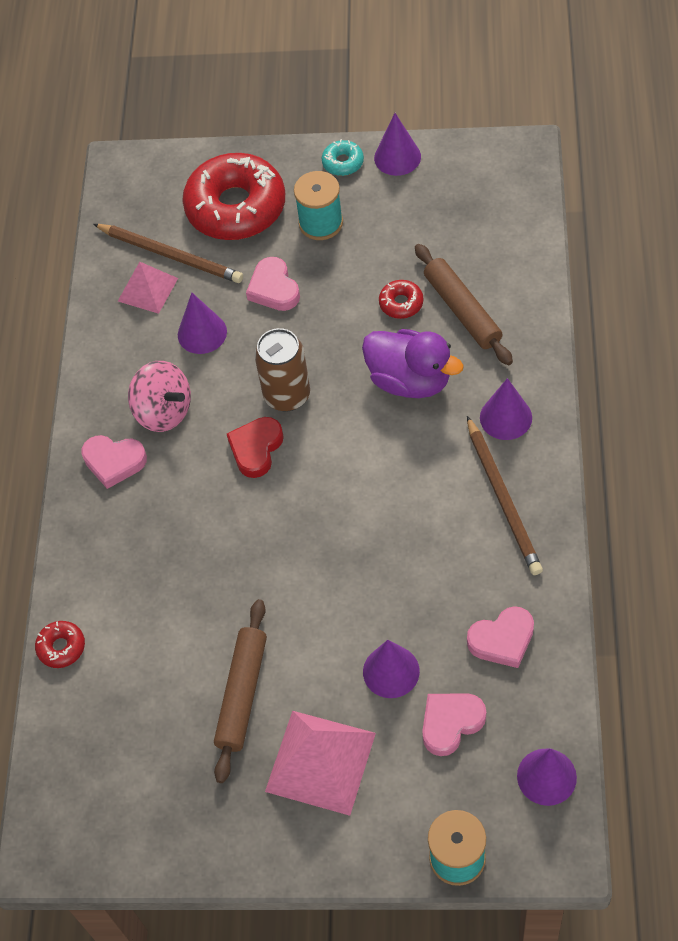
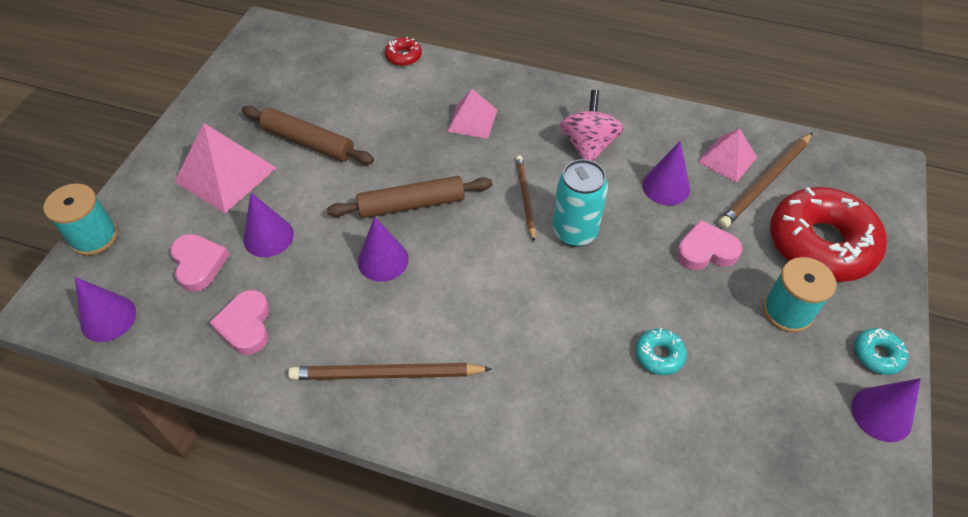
camera: 100 degrees right, 5 degrees down
pink heart [81,435,147,489] -> none
pink spinning top [128,361,191,432] -> pink spinning top turned 135 degrees clockwise [560,90,624,161]
red heart [227,417,284,478] -> brown pencil [516,155,536,241]
brown can [254,328,310,412] -> turquoise can [552,159,608,247]
purple duck [362,329,464,398] -> none
red donut [379,280,423,319] -> turquoise donut [635,328,687,375]
brown rolling pin [415,244,513,365] -> brown rolling pin moved to [327,176,493,218]
purple cone [480,378,532,440] -> purple cone moved to [358,217,409,282]
none -> pink pyramid [447,89,497,139]

